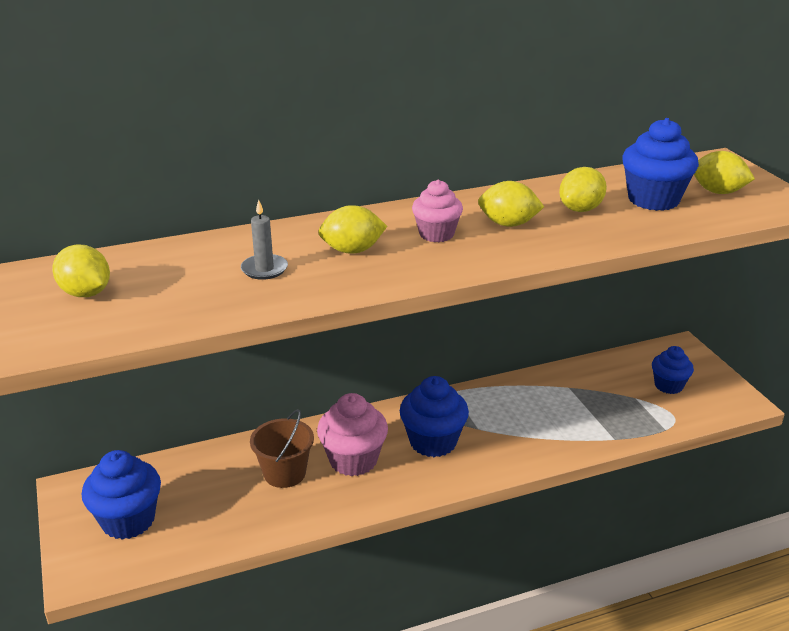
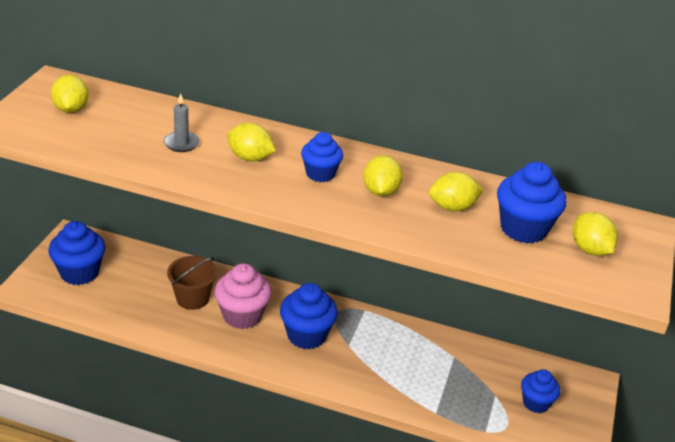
camera: 35 degrees right, 5 degrees up
pink cupcake [412,180,463,242] -> blue cupcake [301,132,343,182]
yellow lemon [478,181,544,227] -> yellow lemon turned 45 degrees clockwise [363,155,403,197]

